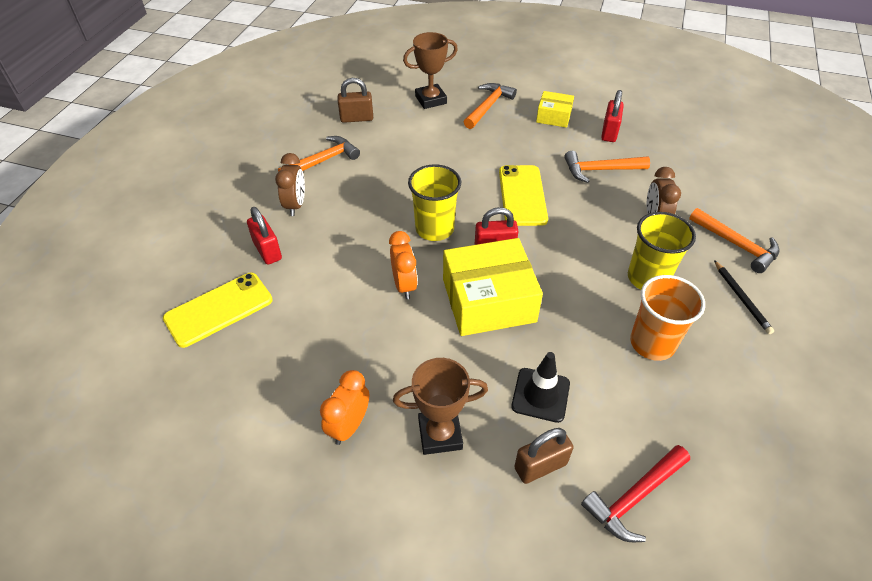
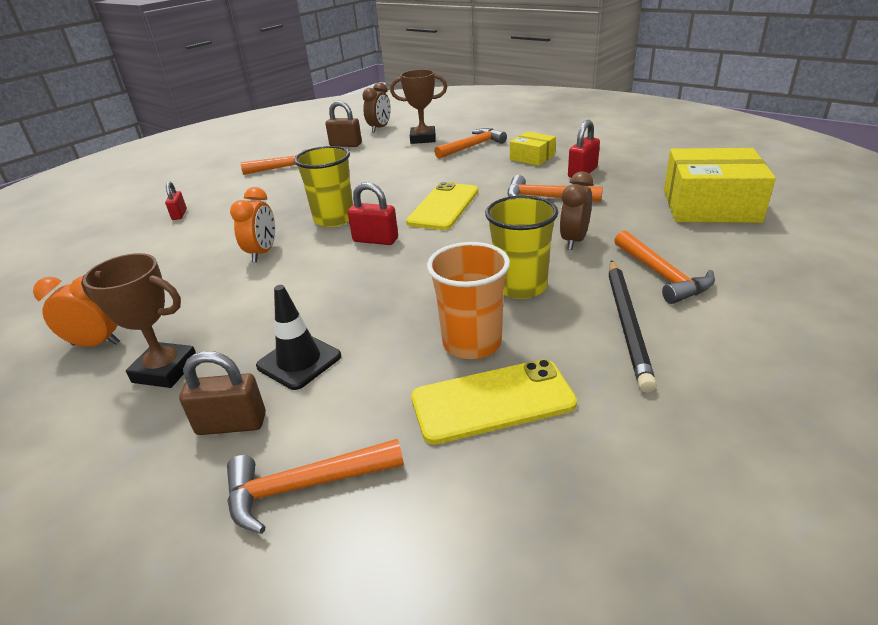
camera: 25 degrees right, 15 degrees down
yellow phone [163,273,273,348] -> yellow phone moved to [411,359,577,445]
red padlock [247,207,282,265] -> red padlock [165,181,187,220], size x0.65
brown clock [275,153,305,216] -> brown clock moved to [362,82,391,133]
orange clock [320,370,369,445] -> orange clock turned 45 degrees clockwise [33,276,120,347]
yellow box [443,238,543,336] -> yellow box moved to [664,148,776,223]
red hammer [581,445,690,542] -> orange hammer [227,439,404,534]
black pencil [714,260,774,334] -> black pencil [608,260,657,393], size x1.59

